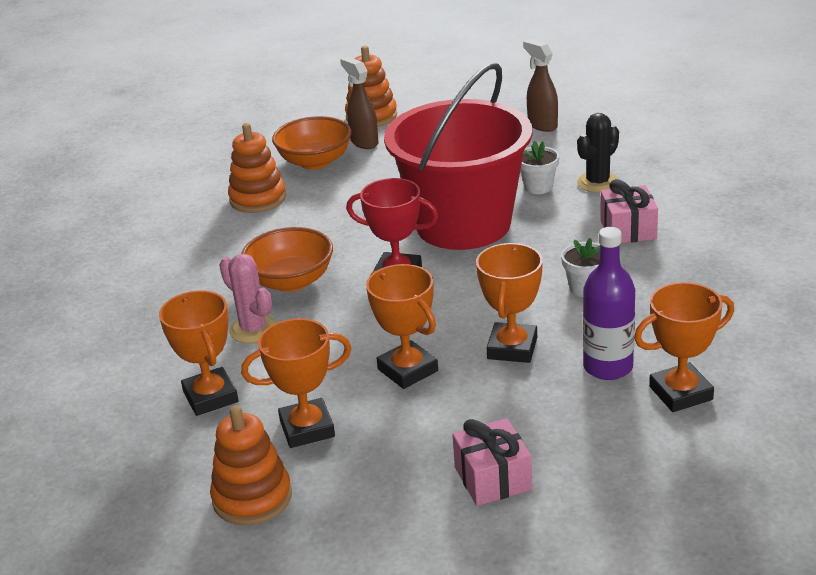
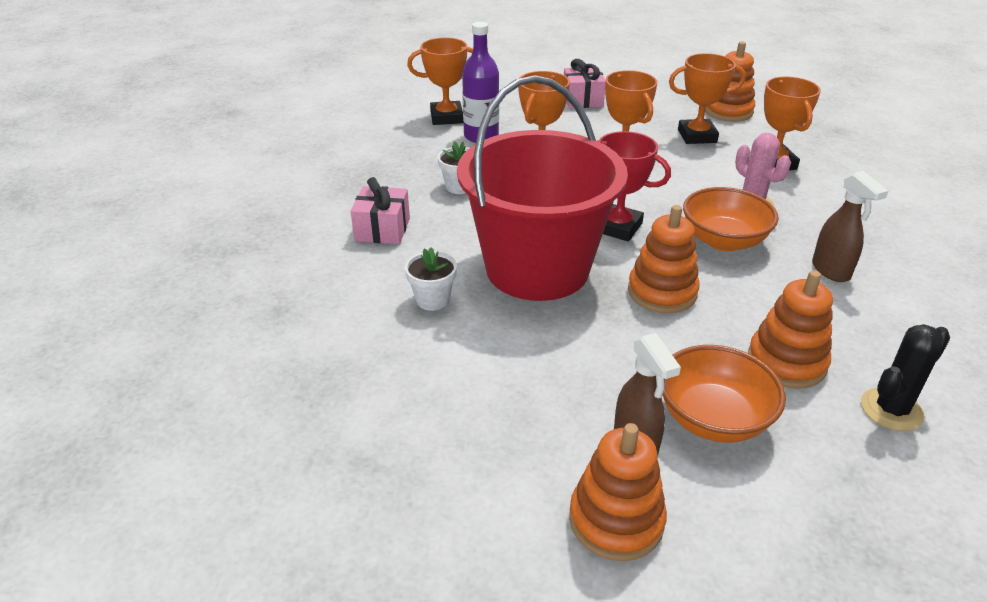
camera: 170 degrees left, 5 degrees up
brown spray bottle [523,39,558,132] -> brown spray bottle moved to [812,171,888,282]
black cactus [577,113,619,193] -> black cactus moved to [861,324,950,431]
none -> orange stacking toy [628,205,700,313]

